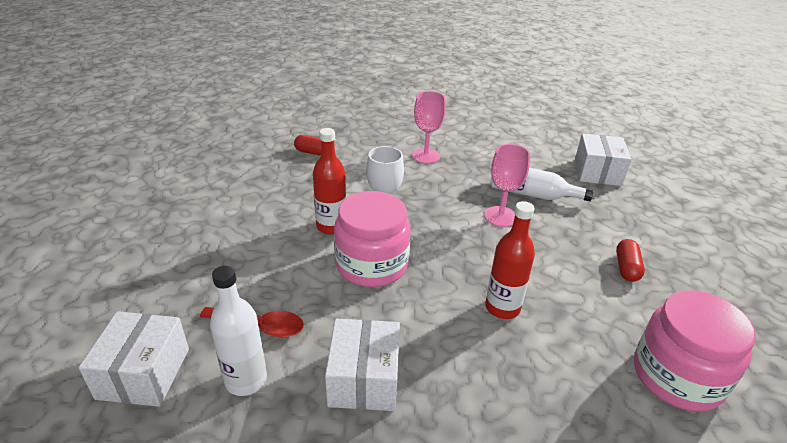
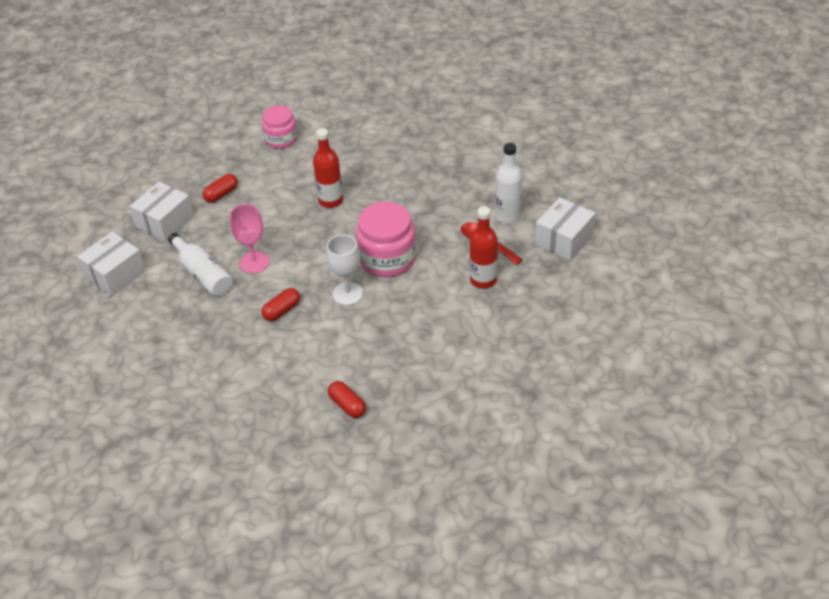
camera: 145 degrees left, 10 degrees up
red bottle [313,128,346,235] -> red bottle moved to [470,206,498,289]
white box [325,318,400,411] -> white box moved to [130,182,194,242]
pink goblet [412,91,446,164] -> none
pink jar [634,290,756,412] -> pink jar [262,105,298,149], size x0.64
none -> red capsule [261,288,300,321]

